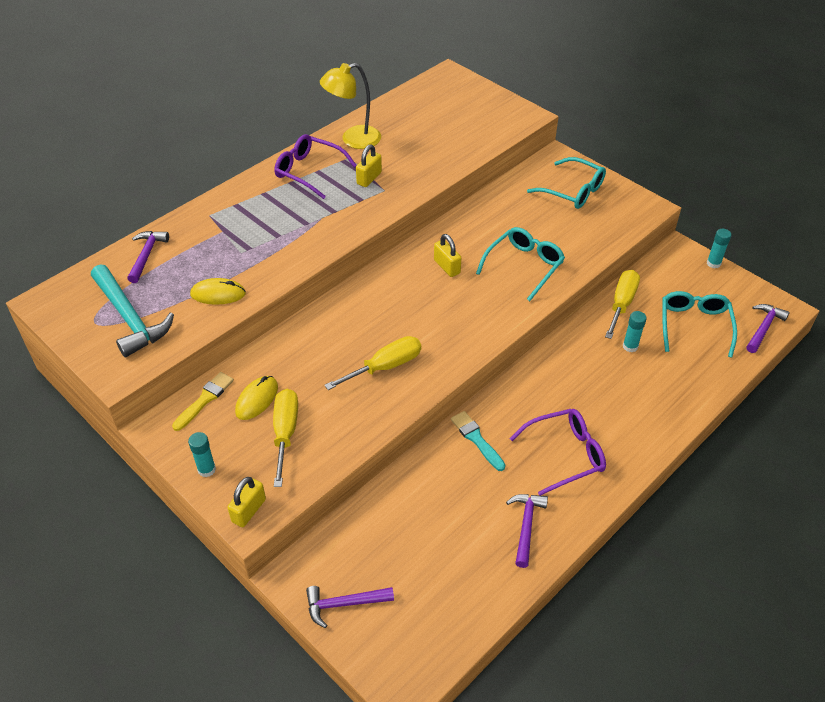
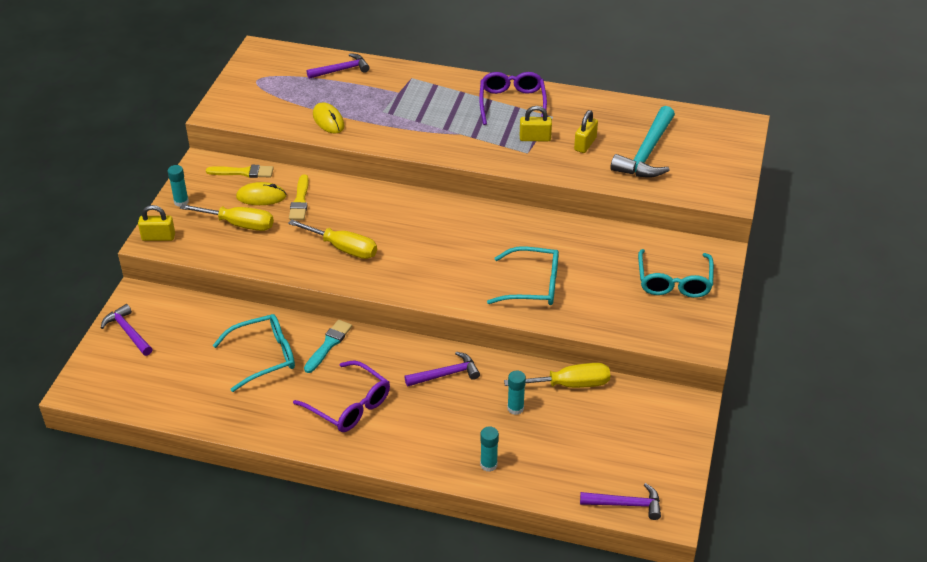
camera: 60 degrees right, 5 degrees down
turquoise hammer [91,264,174,357] -> turquoise hammer moved to [610,106,675,178]
yellow screwdriver [273,389,298,487] -> yellow screwdriver turned 45 degrees clockwise [180,204,274,231]
yellow lamp [320,63,381,149] -> none
yellow padlock [434,234,461,277] -> yellow padlock moved to [574,110,598,153]
purple hammer [506,494,548,568] -> purple hammer moved to [404,352,480,387]
turquoise glasses [662,291,737,358] -> turquoise glasses moved to [213,314,295,392]
turquoise glue stick [707,229,731,268] -> turquoise glue stick moved to [480,426,499,472]
none -> yellow brush [289,174,309,220]

